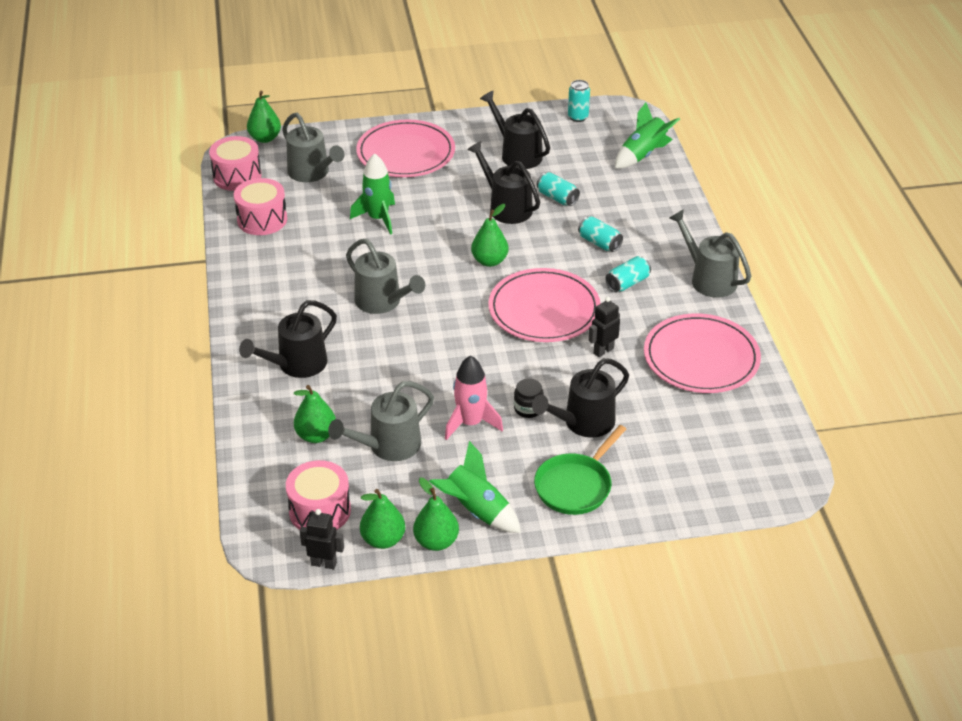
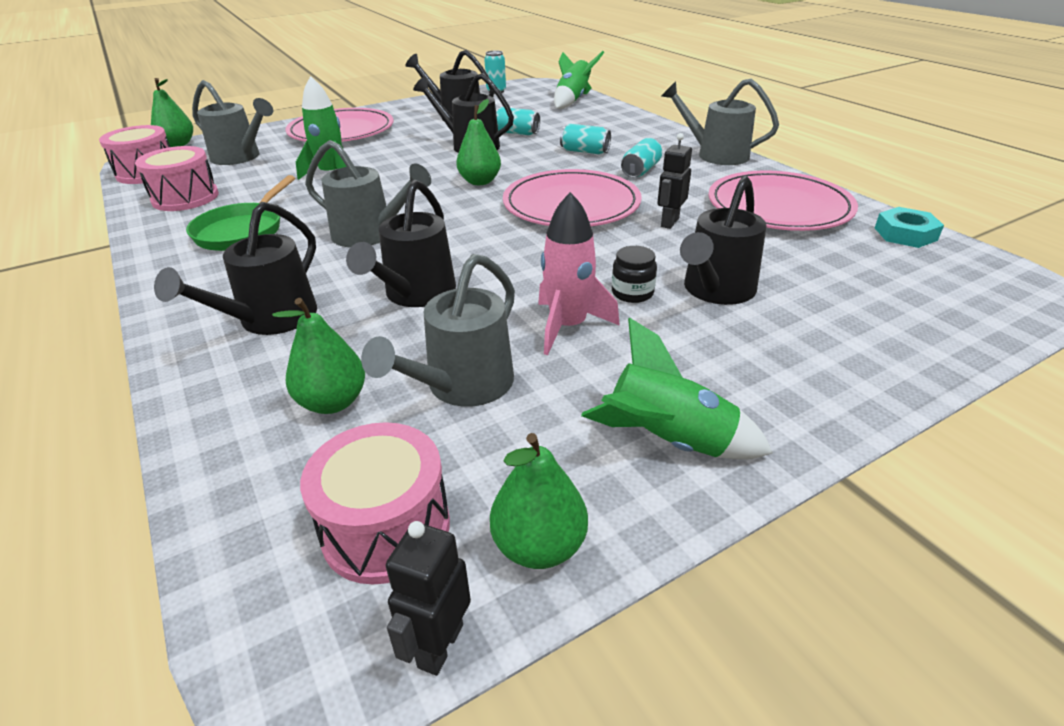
camera: 20 degrees left, 5 degrees down
black robot [300,509,344,569] -> black robot turned 60 degrees counterclockwise [386,521,471,676]
green pear [413,478,459,551] -> none
green pan [534,425,626,515] -> green pan moved to [186,175,295,251]
none -> black watering can [346,180,456,307]
none -> turquoise nut [875,207,944,248]

